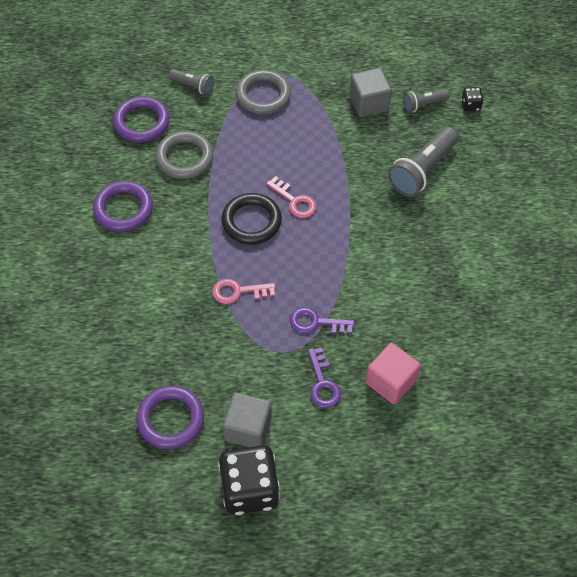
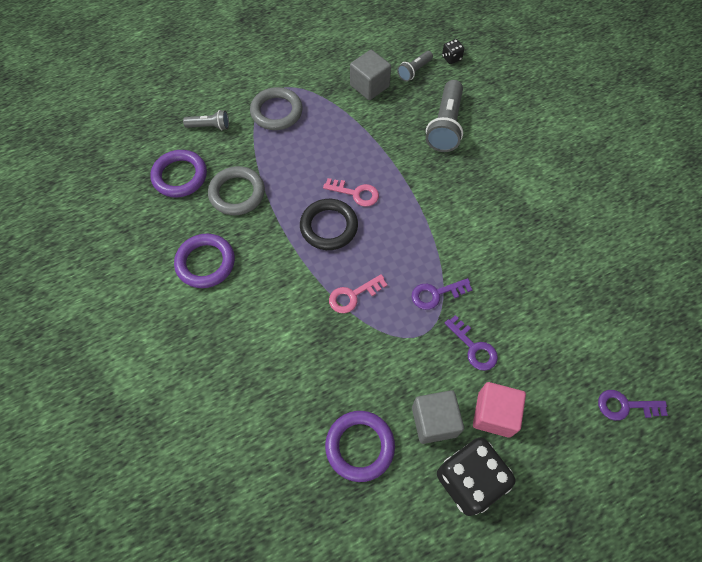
camera: 25 degrees left, 5 degrees up
pink cube [366,343,421,404] -> pink cube moved to [473,382,526,438]
none -> purple key [598,390,668,421]

